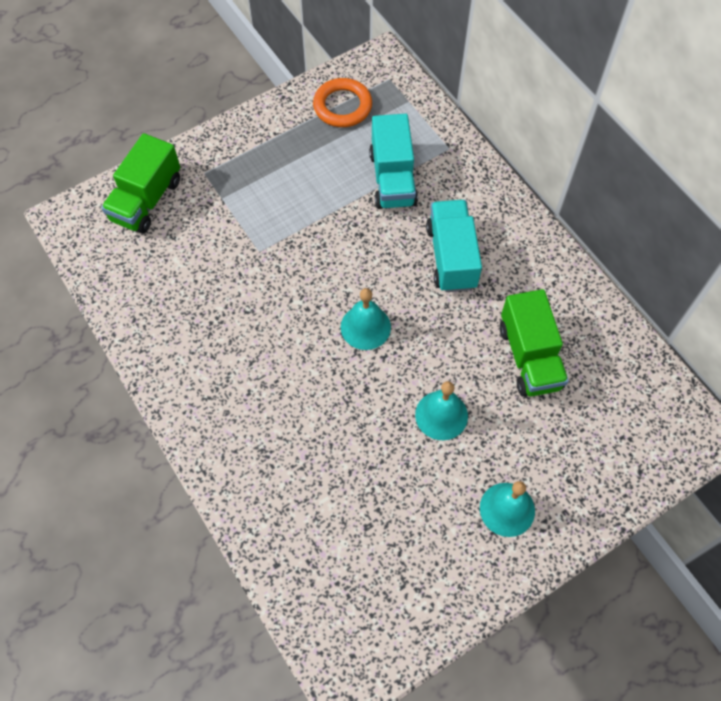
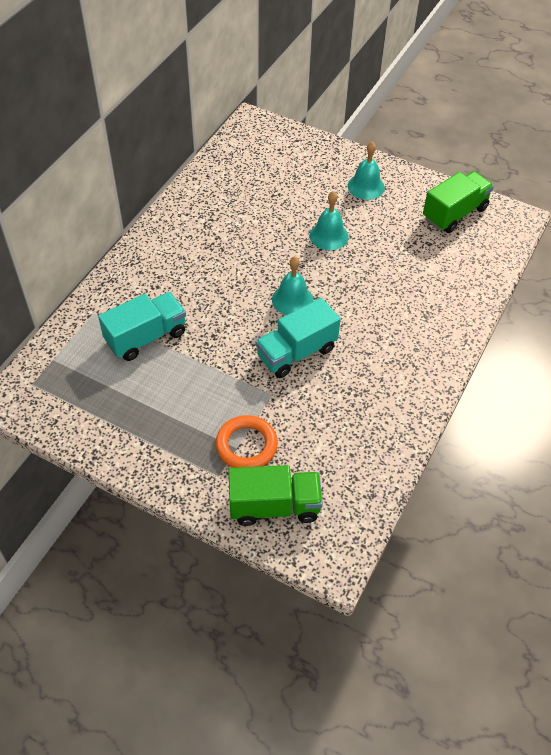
camera: 120 degrees left, 10 degrees down
orange ring [313,78,372,127] -> orange ring moved to [215,415,278,468]
turquoise truck [426,200,482,292] -> turquoise truck moved to [255,298,341,378]
green truck [500,289,569,397] -> green truck moved to [423,171,494,233]

